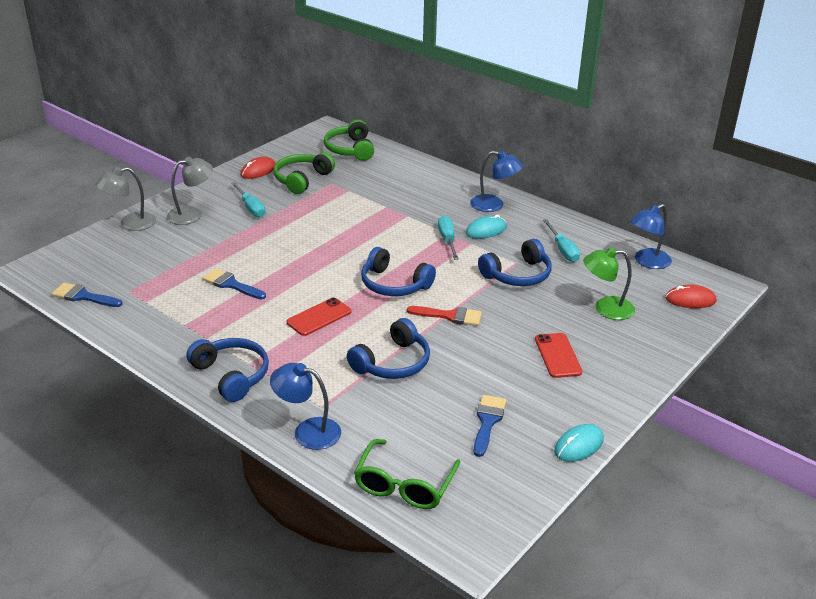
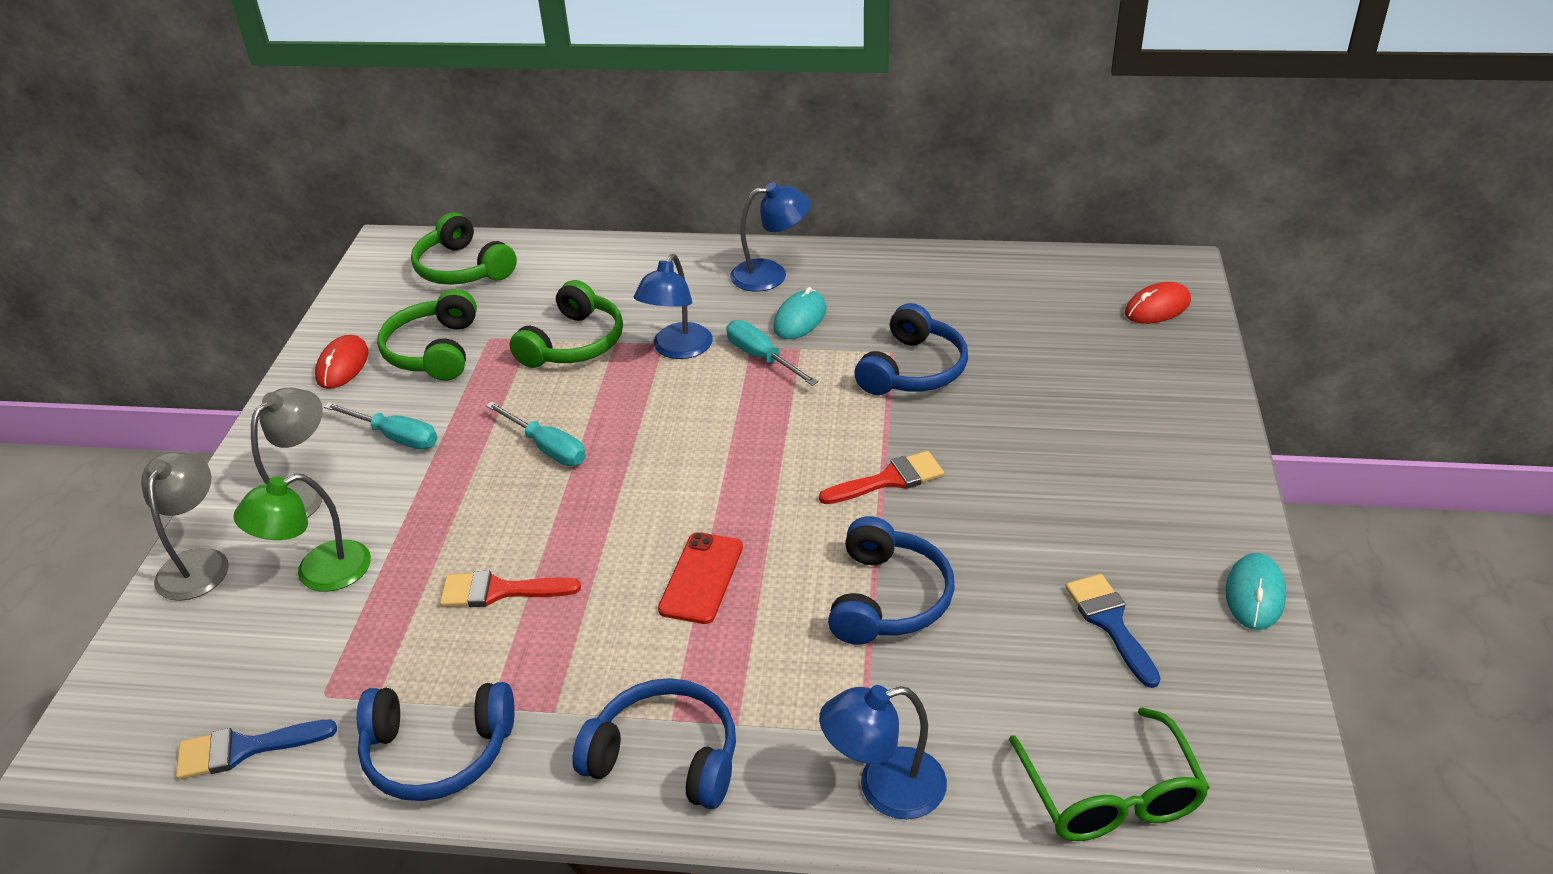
camera: 30 degrees left, 5 degrees up
grey lamp [95,167,156,231] -> grey lamp turned 150 degrees clockwise [141,451,229,601]
blue brush [203,268,266,299] -> red brush [440,571,581,607]
blue headphones [361,247,436,296] -> blue headphones moved to [357,682,515,801]
red phone [535,333,583,378] -> none
turquoise screwdriver [543,219,580,262] -> turquoise screwdriver moved to [486,401,586,466]
green lamp [583,247,635,320] -> green lamp moved to [233,474,371,592]
blue lamp [630,204,672,269] -> blue lamp moved to [633,254,713,359]
none -> green headphones [509,280,623,368]

